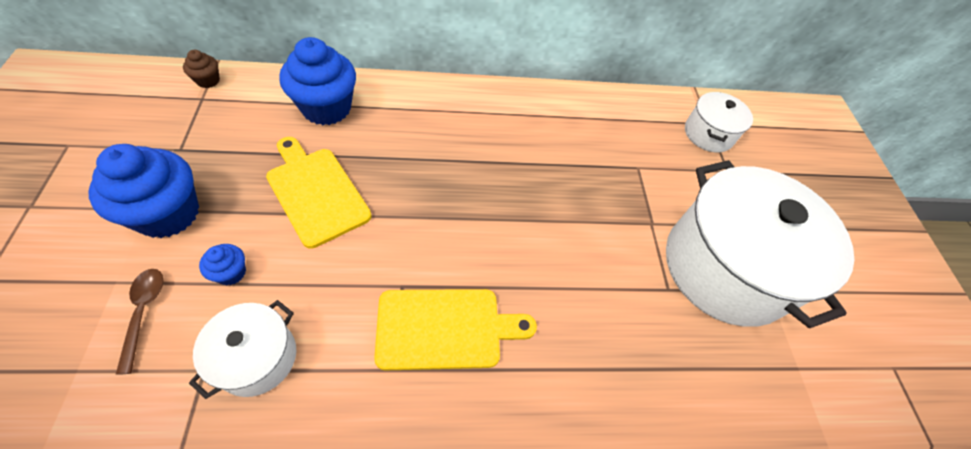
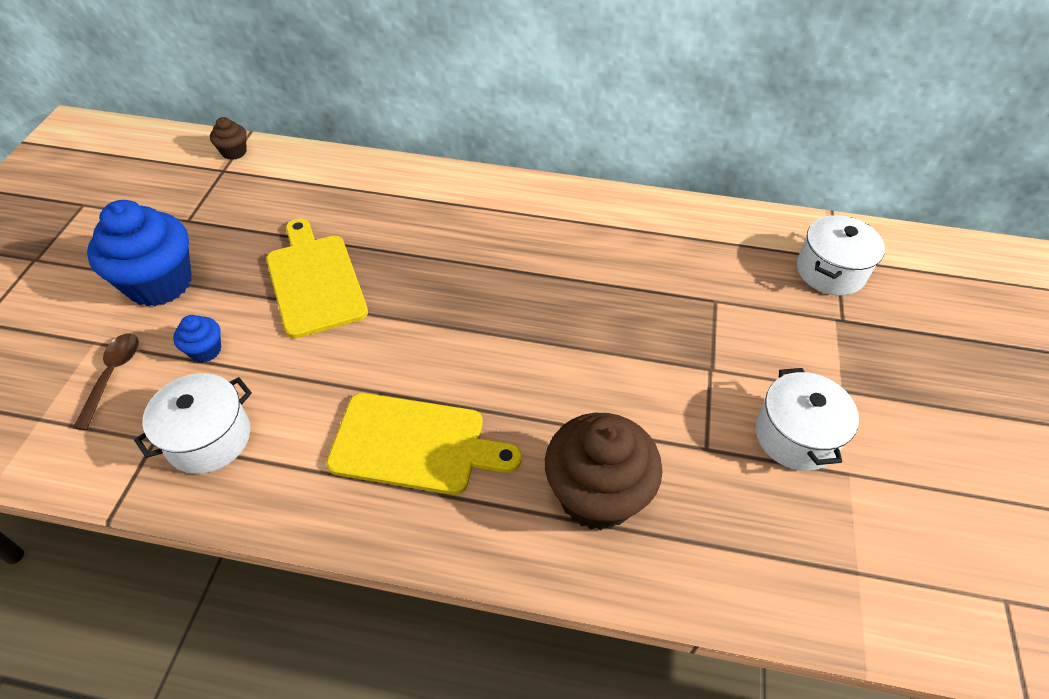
camera: 20 degrees right, 5 degrees down
blue cupcake [279,37,356,125] -> none
white pot [666,160,854,328] -> white pot [756,368,859,471], size x0.48
none -> brown cupcake [545,413,662,530]

